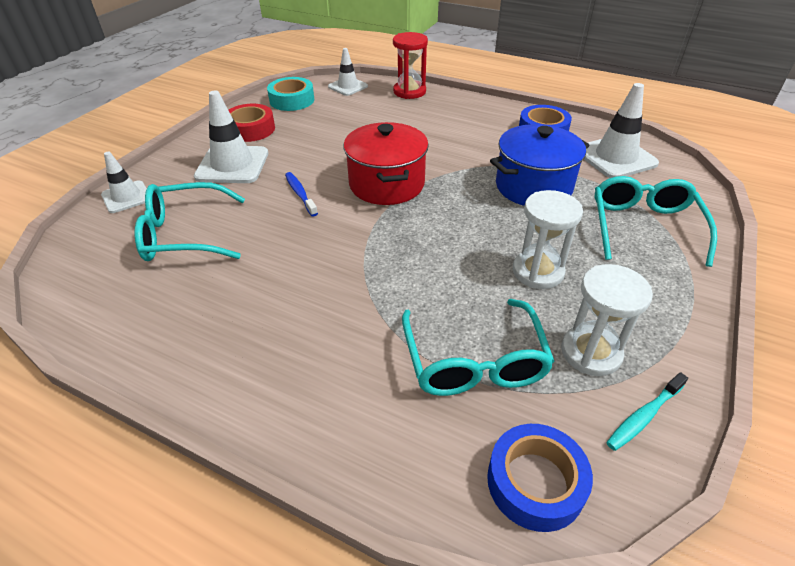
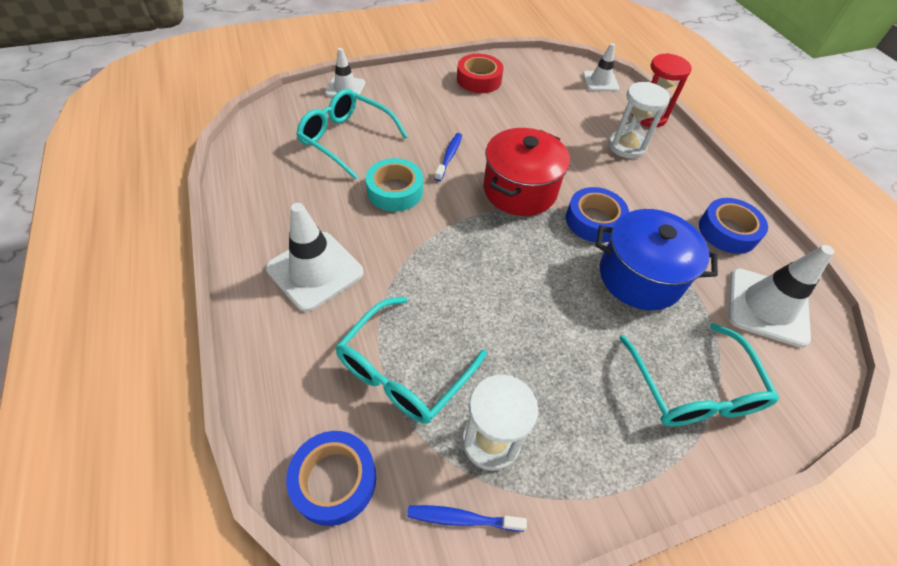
camera: 40 degrees right, 10 degrees up
white traffic cone [194,90,268,183] -> white traffic cone moved to [266,203,364,312]
turquoise tape [267,77,314,111] -> turquoise tape moved to [366,158,423,212]
white hourglass [513,190,583,289] -> white hourglass moved to [608,82,670,159]
turquoise glasses [594,176,717,267] -> turquoise glasses turned 120 degrees clockwise [619,323,779,426]
turquoise toothbrush [606,372,688,451] -> blue toothbrush [407,505,527,532]
none -> blue tape [566,187,629,243]

